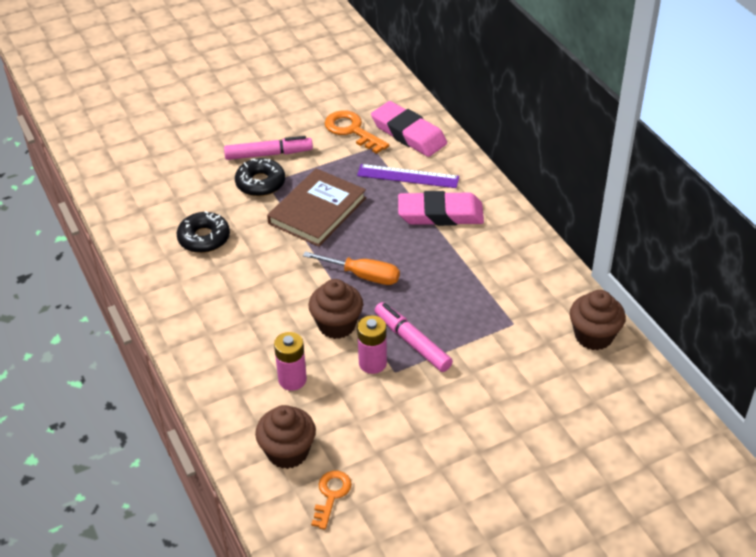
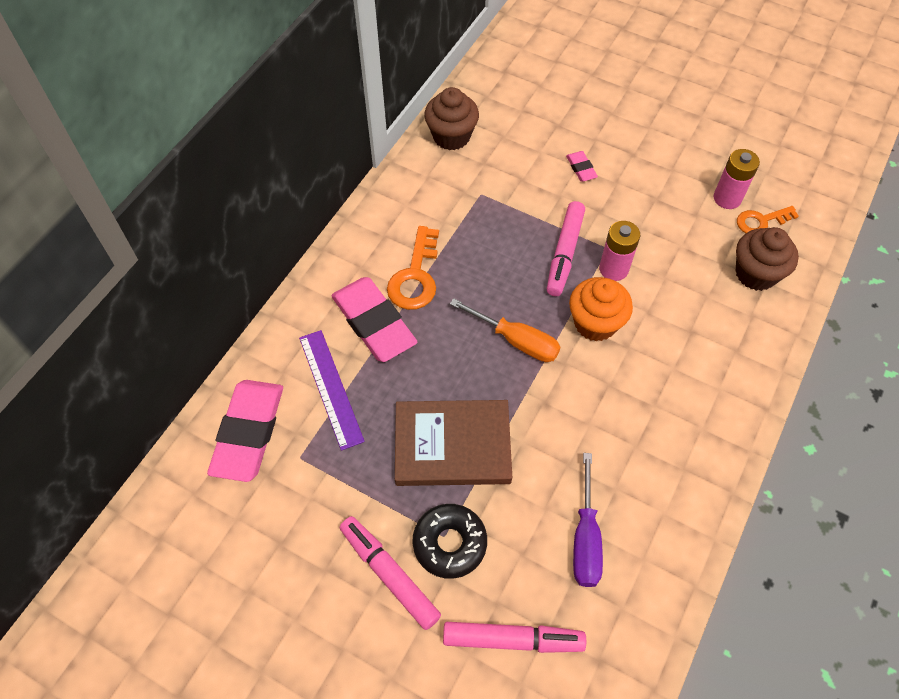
camera: 125 degrees left, 15 degrees up
black donut [177,211,230,253] -> purple screwdriver [573,453,603,587]
pink battery [274,332,307,391] -> pink battery moved to [714,149,760,209]
orange screwdriver [303,251,400,285] -> orange screwdriver turned 135 degrees clockwise [450,298,560,362]
brown cupcake [308,279,363,339] -> orange cupcake [569,277,633,341]
orange key [324,110,389,154] -> orange key moved to [387,226,439,310]
none -> pink marker [443,622,586,653]
none -> pink eraser [566,151,598,182]

